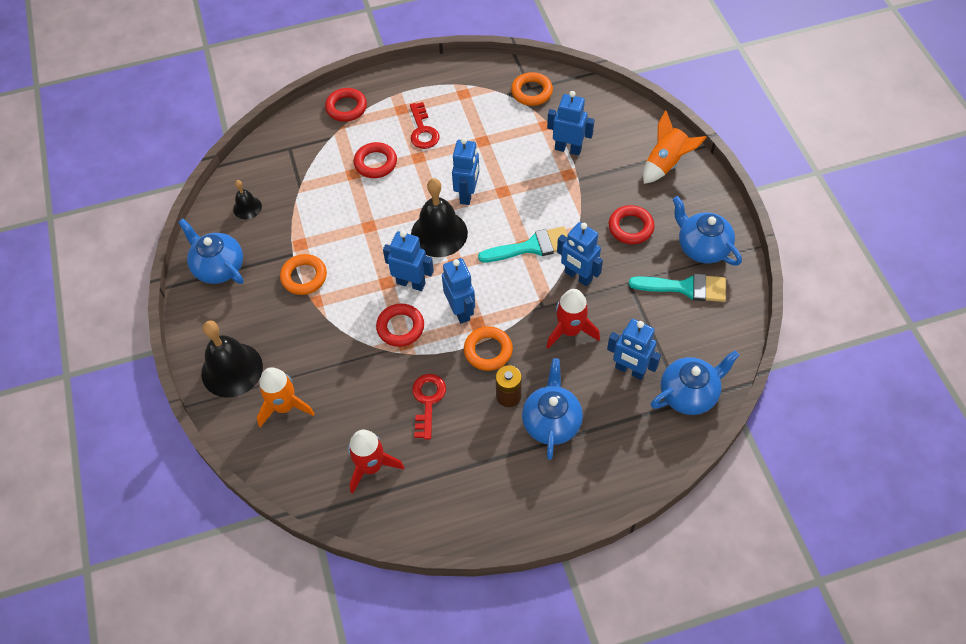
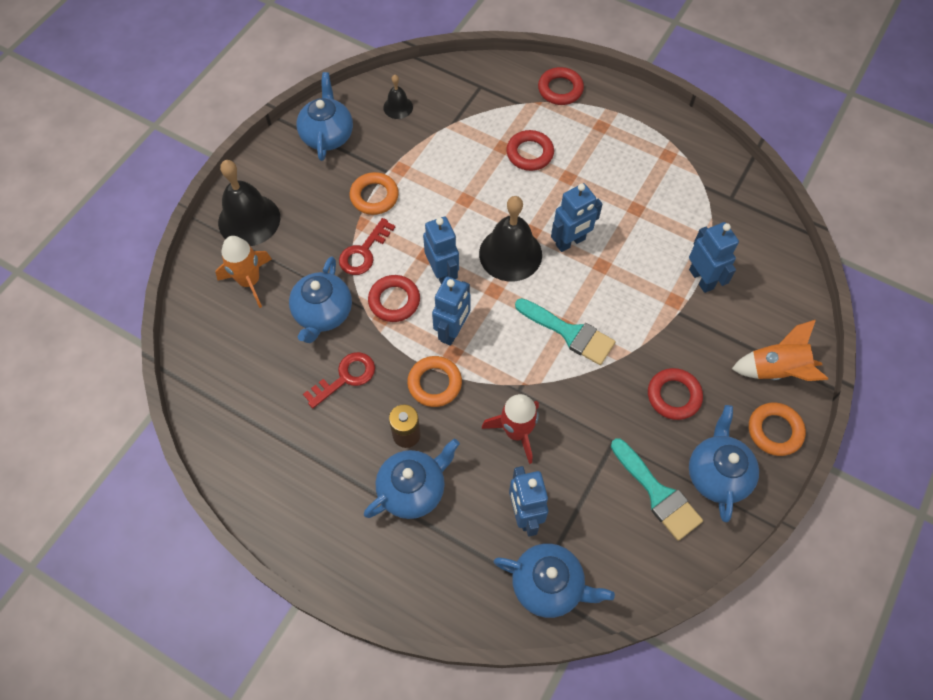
camera: 45 degrees right, 5 degrees up
red rocket [348,430,404,494] -> none
red key [410,102,440,149] -> red key moved to [339,218,395,275]
orange ring [511,72,553,106] -> orange ring moved to [749,403,806,456]
blue robot [557,222,603,286] -> none
none -> blue teapot [289,256,352,343]

